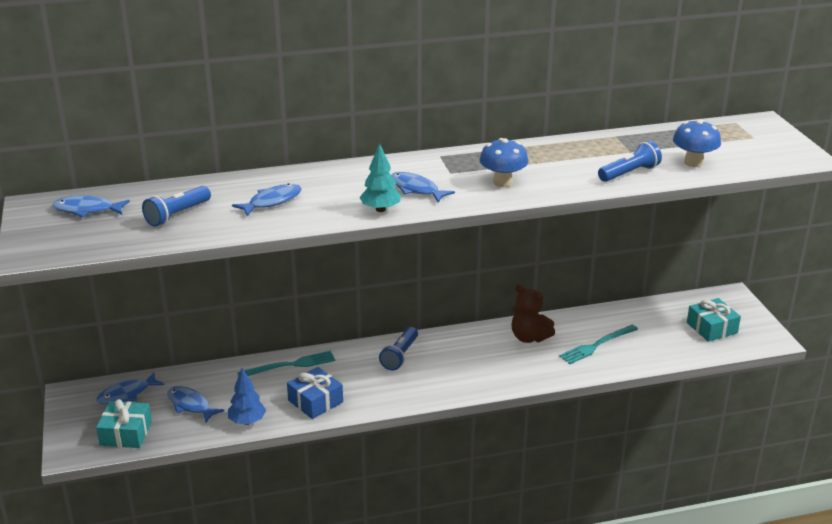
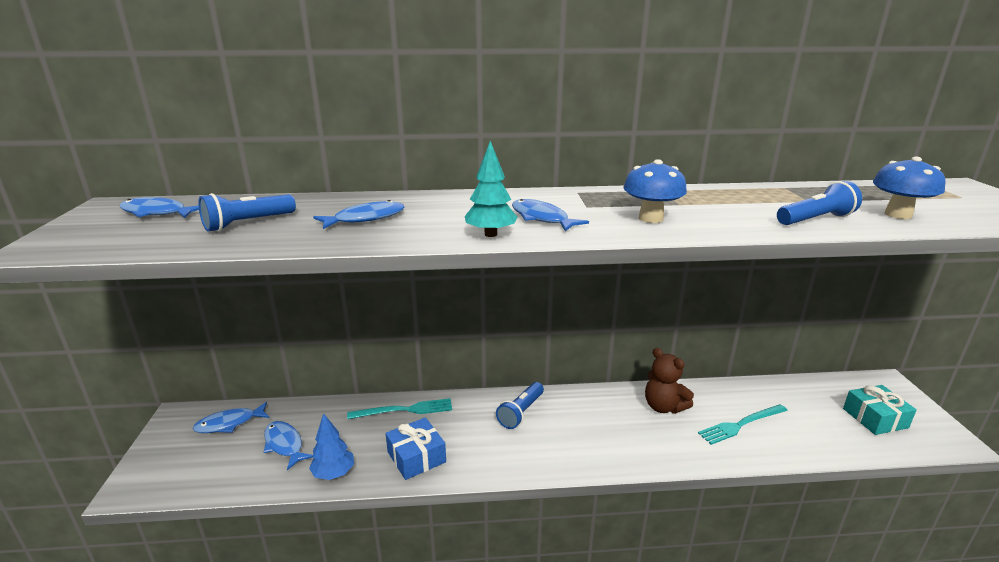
camera: 10 degrees right, 5 degrees down
turquoise gift [96,399,152,448] -> none

